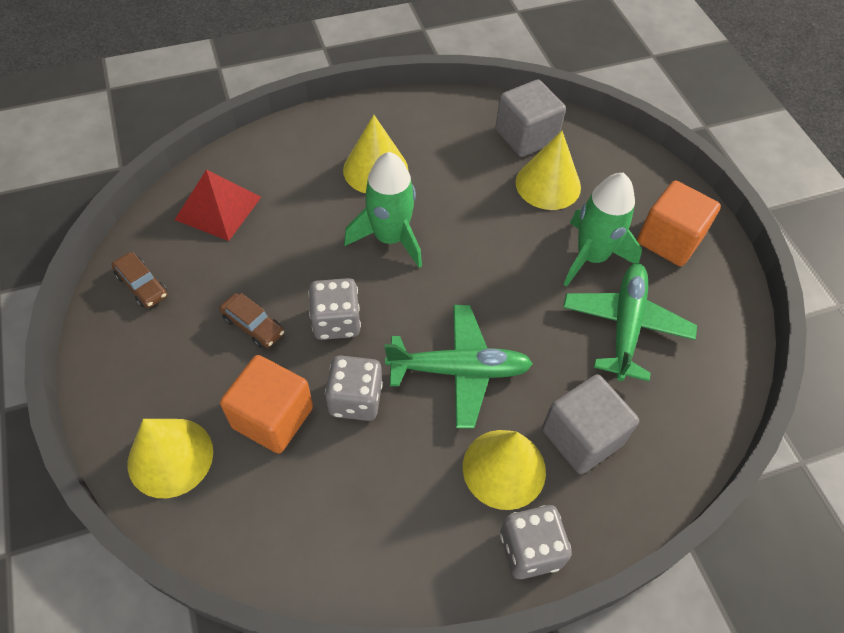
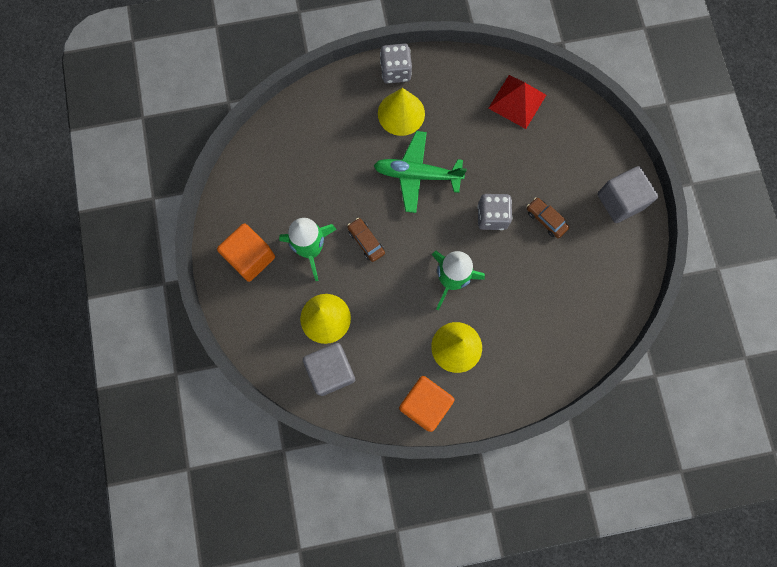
camera: 170 degrees left, 20 degrees up
brown car [111,252,167,308] -> brown car moved to [347,218,385,262]
yellow cone [128,419,213,498] -> none
red pyramid [175,170,261,241] -> red pyramid moved to [488,75,546,129]
orange cube [220,355,313,454] -> orange cube moved to [399,376,455,432]
grey dice [325,355,383,421] -> none
grey cube [542,374,639,474] -> grey cube moved to [598,166,658,223]
green plane [563,263,697,381] -> none

